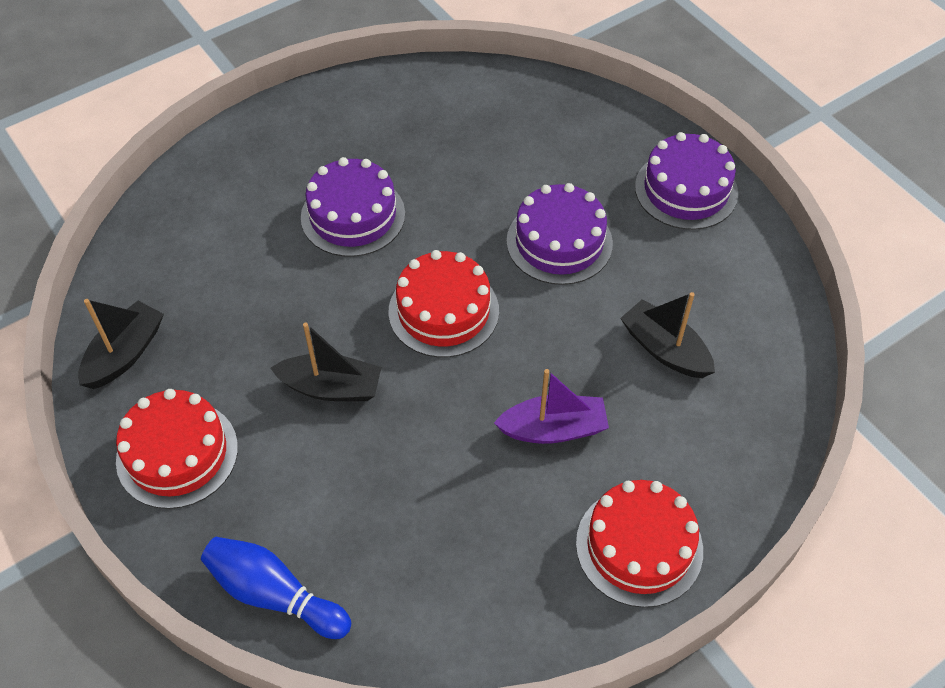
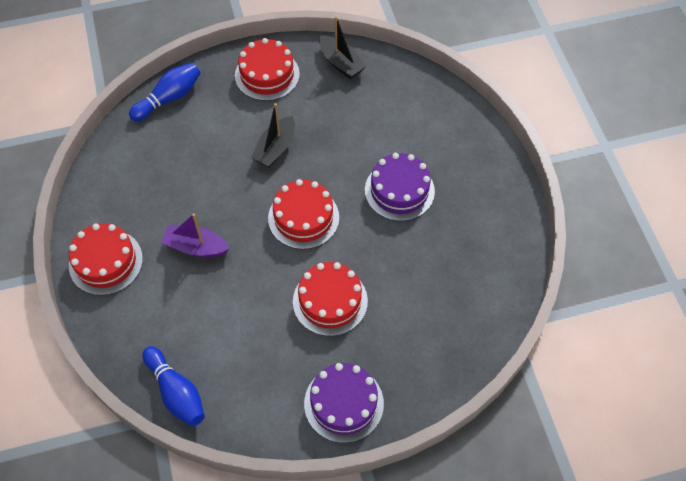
camera: 110 degrees right, 5 degrees up
purple boat [494,369,609,444] -> purple boat turned 90 degrees clockwise [161,213,230,257]
purple cake [506,183,613,285] -> red cake [293,262,368,336]
black boat [620,292,715,378] -> none
none -> blue bowling pin [143,346,205,426]

